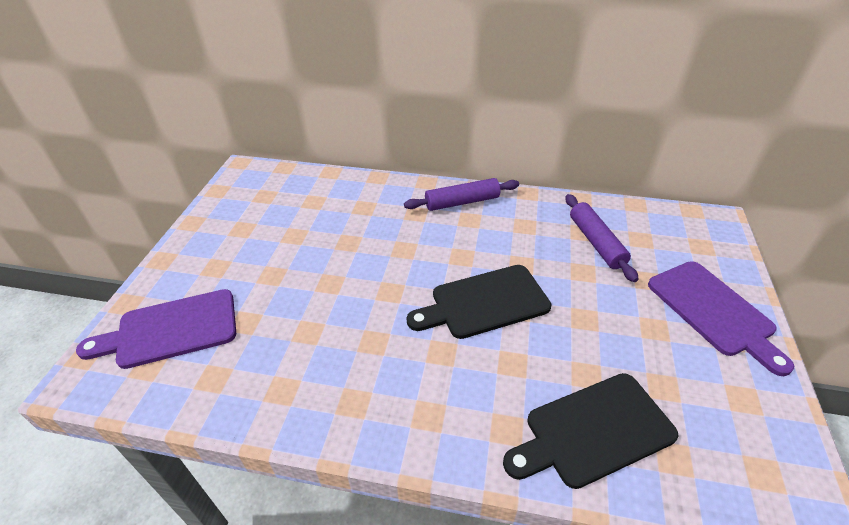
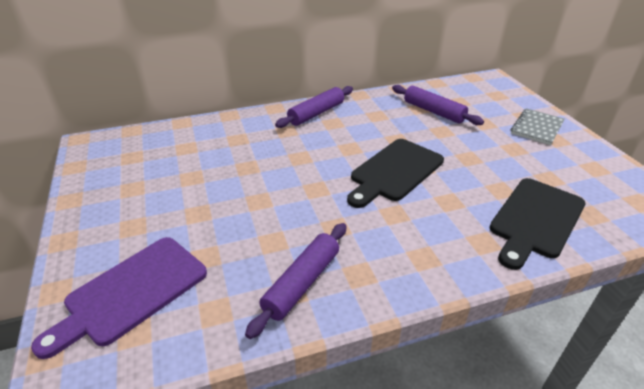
camera: 30 degrees left, 5 degrees down
purple cutting board [648,261,794,376] -> grey notebook [511,108,565,145]
none -> purple rolling pin [245,223,347,339]

